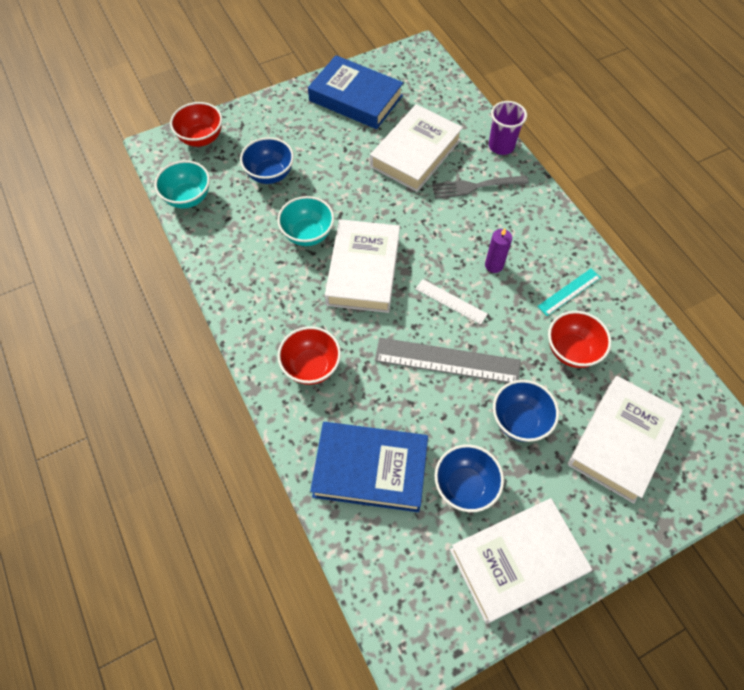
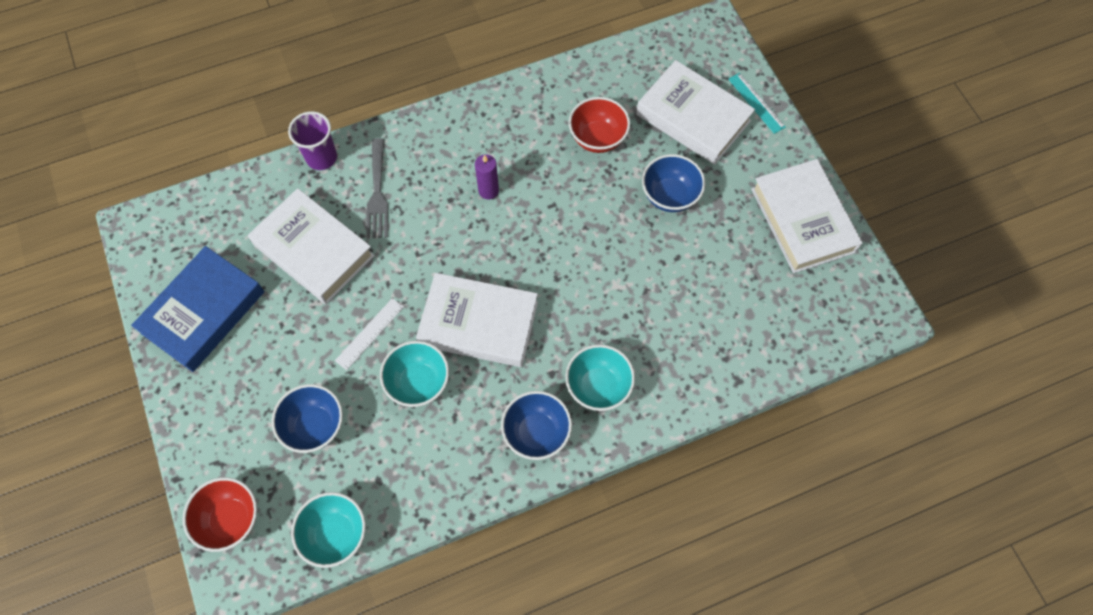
camera: 85 degrees left, 5 degrees up
red bowl [277,326,341,385] -> turquoise bowl [565,344,635,411]
blue book [310,422,428,512] -> none
grey ruler [375,338,521,383] -> none
white ruler [416,279,488,324] -> white ruler moved to [335,298,404,370]
blue bowl [435,444,504,512] -> blue bowl moved to [501,391,572,460]
turquoise ruler [537,269,601,316] -> turquoise ruler moved to [728,73,786,134]

